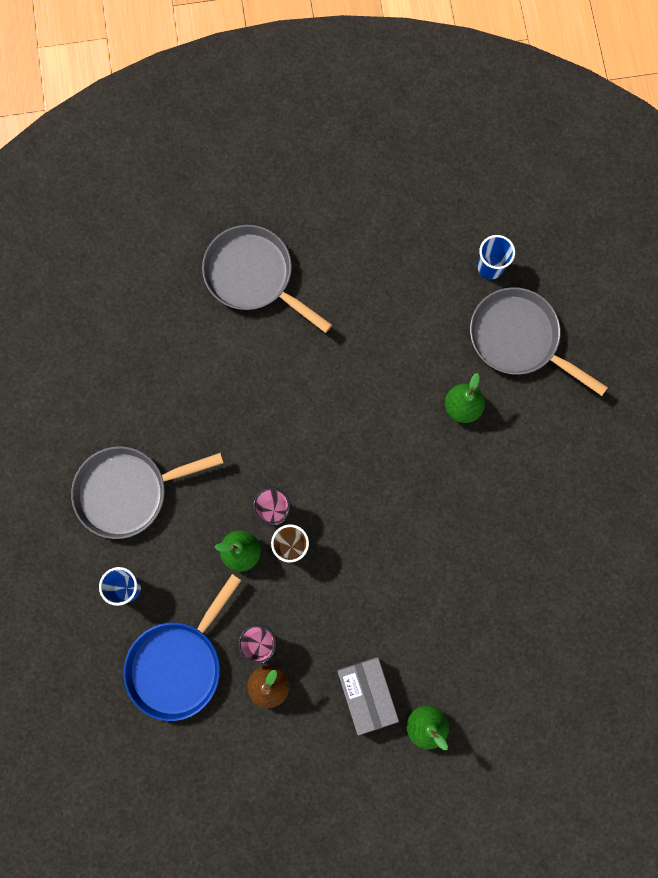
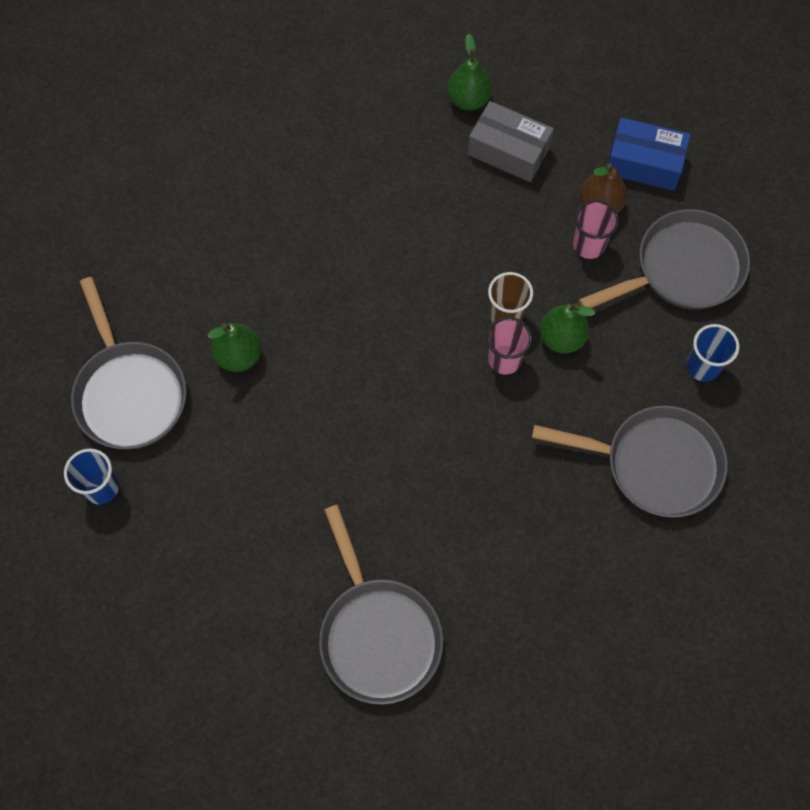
camera: 150 degrees left, 10 degrees down
blue pan [124,574,242,721] -> grey pan [579,209,750,309]
grey box [337,657,399,735] -> grey box turned 75 degrees counterclockwise [468,101,554,182]
none -> blue box [608,117,691,191]

